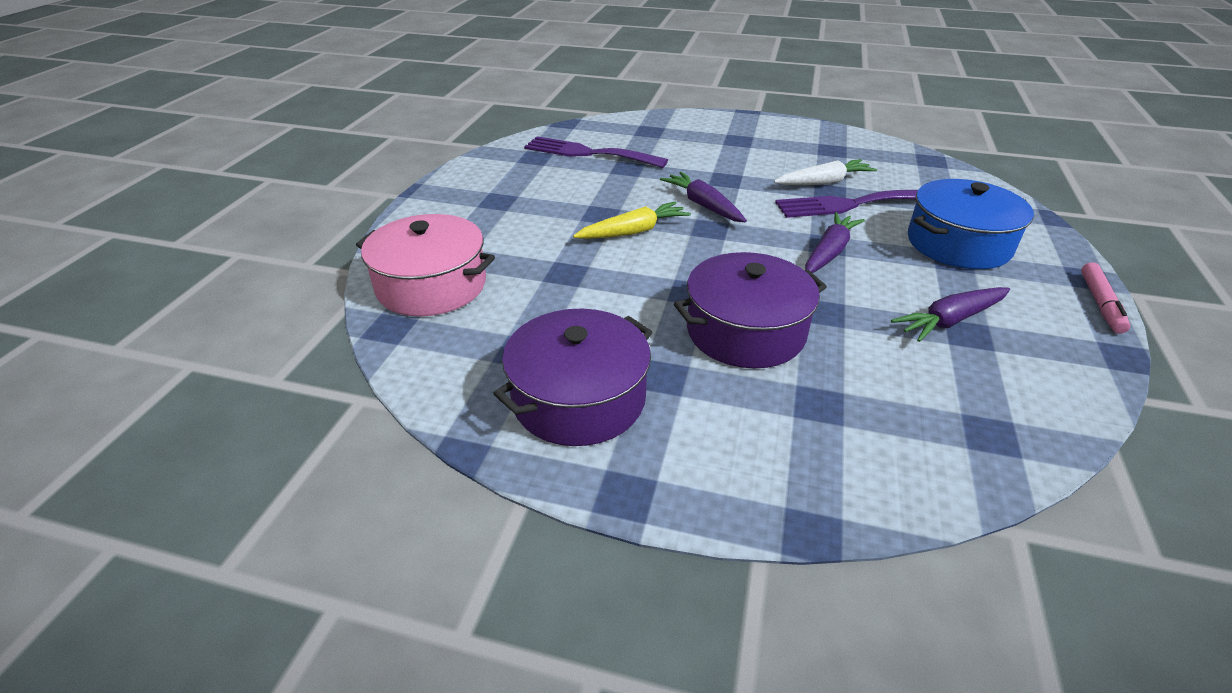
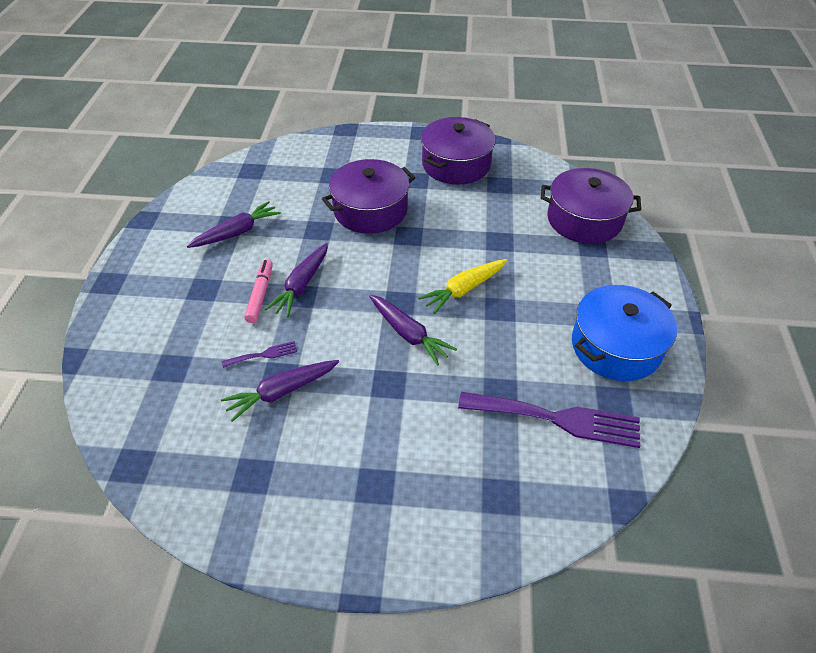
camera: 170 degrees right, 10 degrees up
pink pot [356,214,495,316] -> purple pot [541,168,641,244]
white carrot [774,159,877,185] -> purple carrot [221,360,339,422]
purple fork [775,190,918,218] -> purple fork [222,341,297,368], size x0.44
blue pot [908,179,1034,269] -> blue pot moved to [572,285,677,381]
pink marker [1081,262,1130,334] -> pink marker moved to [244,259,273,323]

